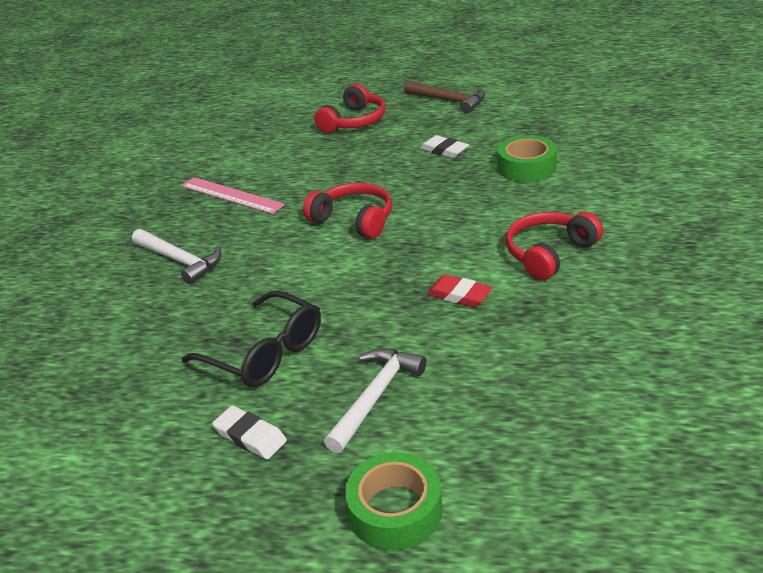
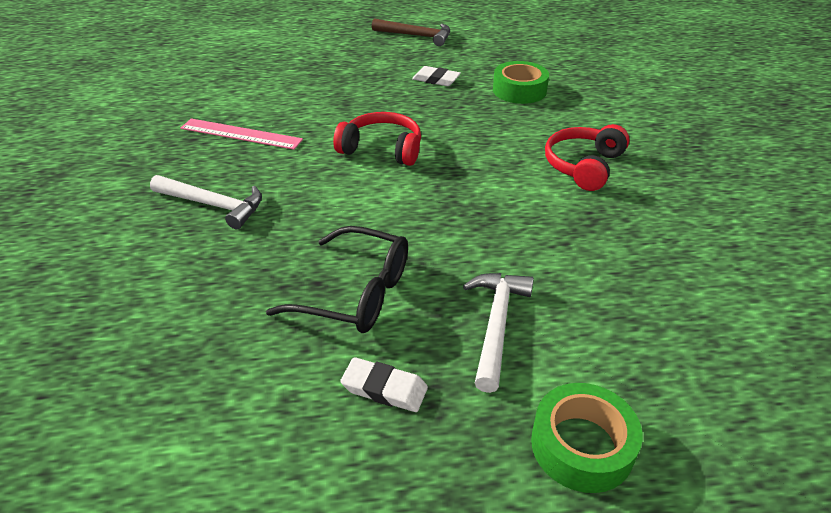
camera: 20 degrees left, 5 degrees up
red headphones [314,84,385,133] -> none
red eraser [427,275,493,307] -> none

